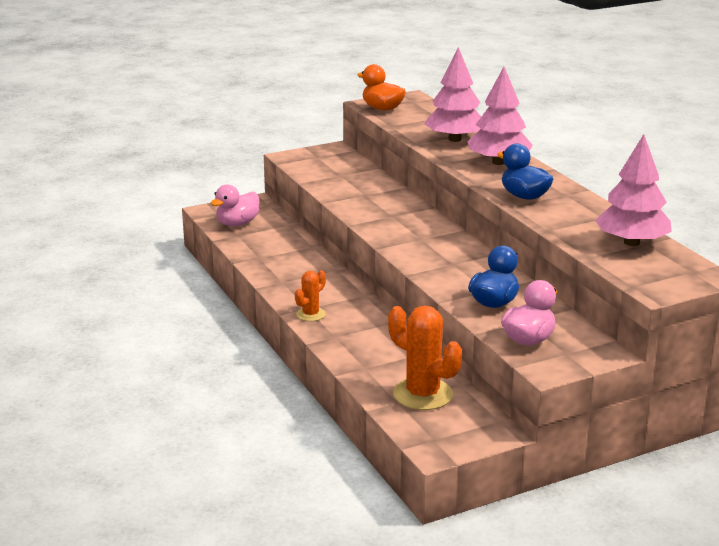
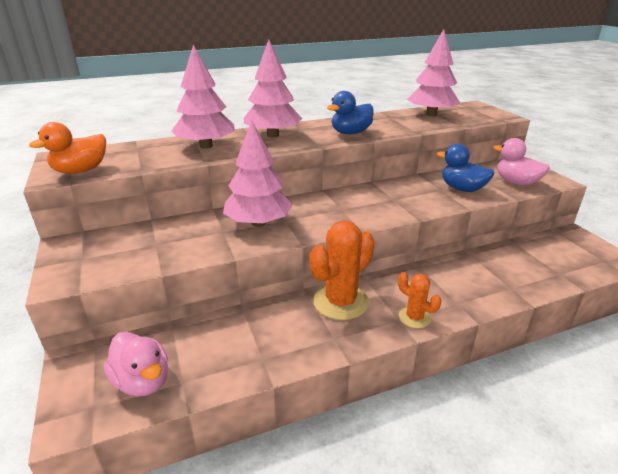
camera: 85 degrees left, 5 degrees up
orange cactus [388,305,462,410] -> orange cactus moved to [310,220,375,320]
none -> pink tree [223,120,293,227]

